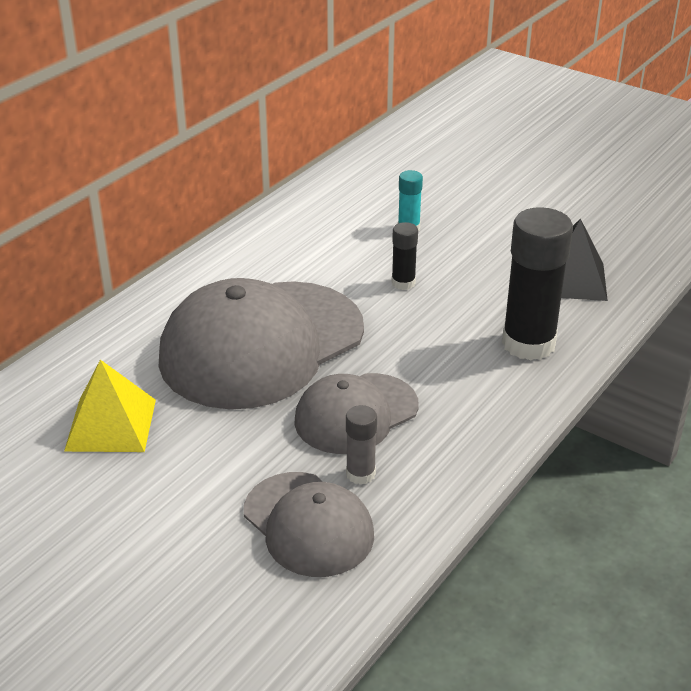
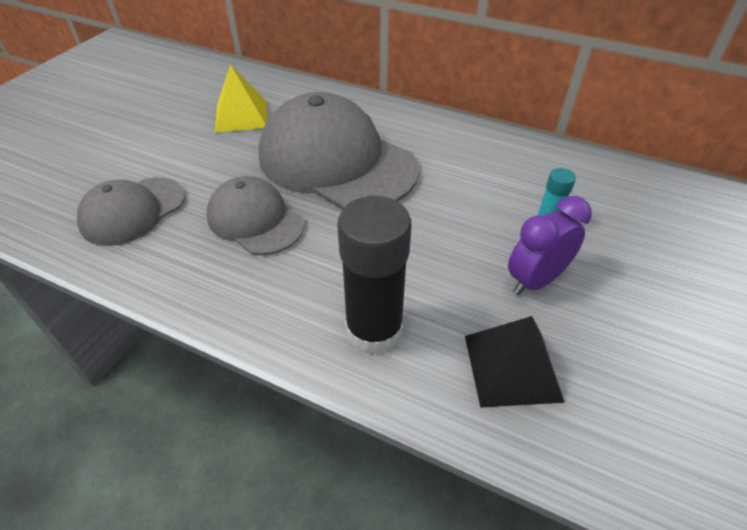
camera: 80 degrees right, 10 degrees up
grey glue stick [346,405,377,485] -> none
black glue stick [392,222,418,290] -> none
none -> purple clock [508,196,592,295]

